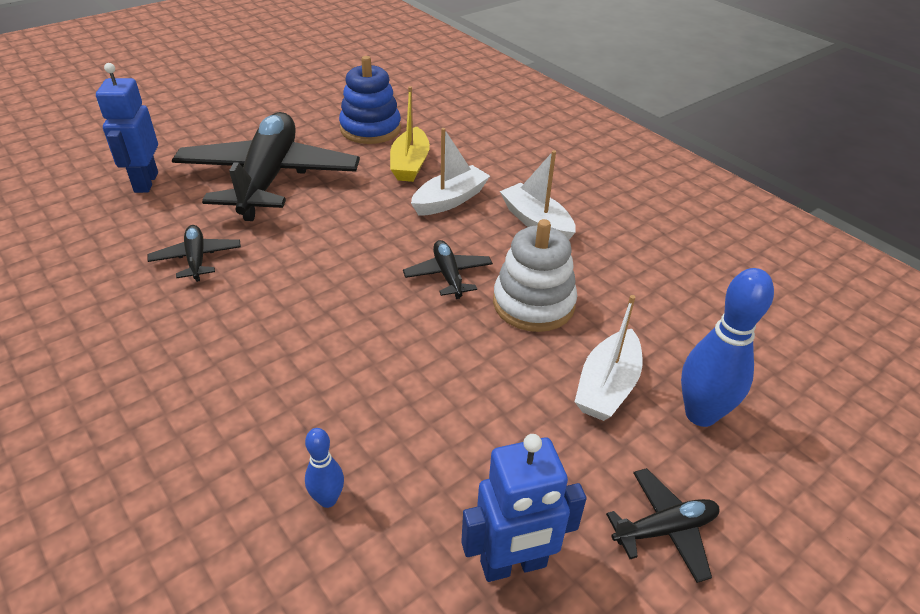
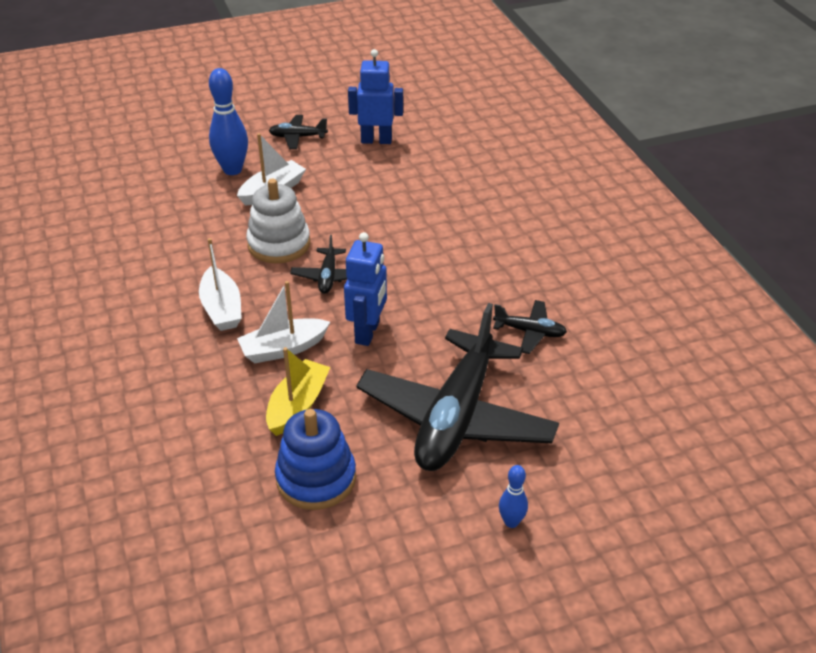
camera: 160 degrees left, 0 degrees up
blue robot [96,63,158,193] -> blue robot moved to [344,232,387,346]
black plane [147,225,241,282] -> black plane turned 75 degrees counterclockwise [493,300,567,354]
blue bowling pin [305,428,344,508] -> blue bowling pin moved to [499,465,528,528]

